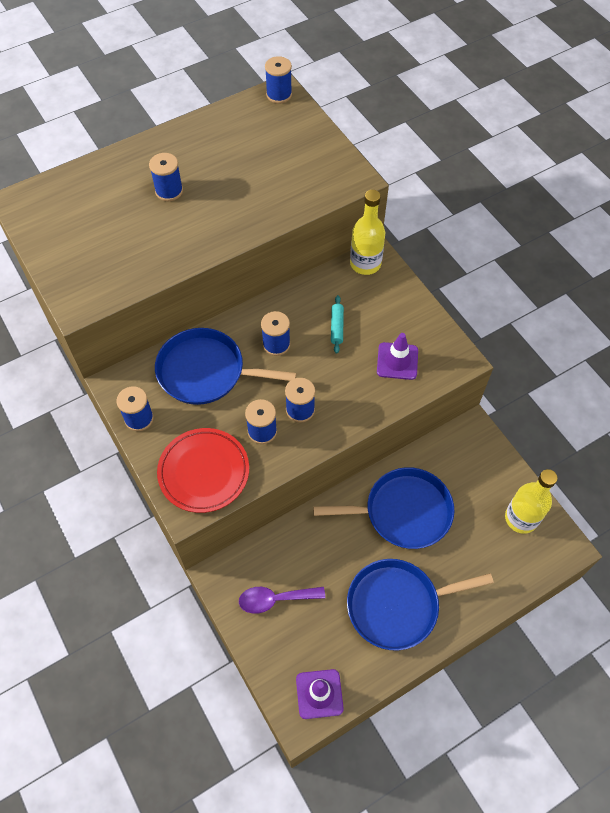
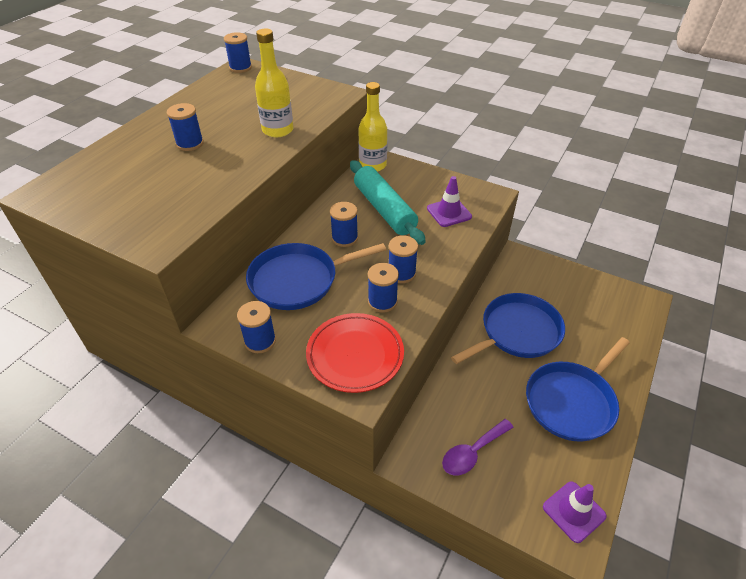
camera: 30 degrees left, 15 degrees down
turquoise rolling pin [331,295,344,354] -> turquoise rolling pin [350,160,426,245], size x2.32
yellow bottle [505,469,558,534] -> yellow bottle moved to [255,29,293,138]

